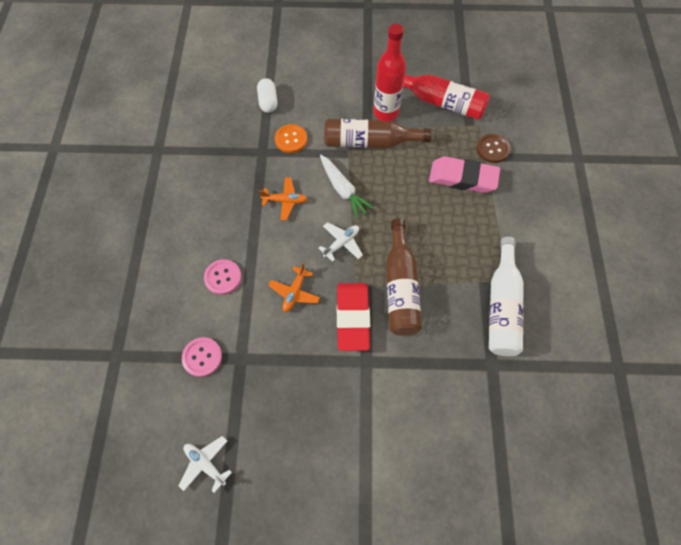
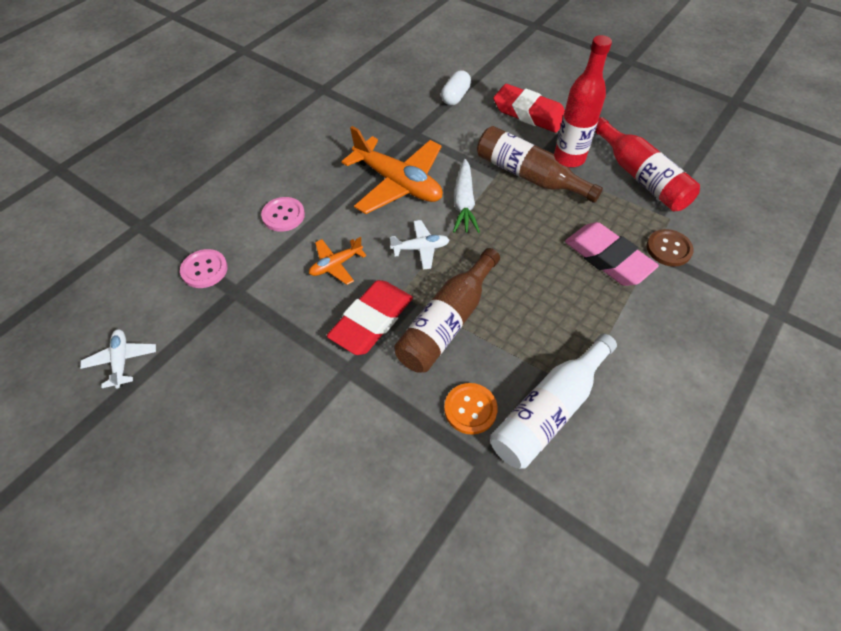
camera: 35 degrees right, 10 degrees down
orange plane [259,177,307,220] -> orange plane [341,126,443,214], size x2.05
orange button [275,124,307,153] -> orange button moved to [444,383,498,435]
none -> red eraser [493,84,565,133]

